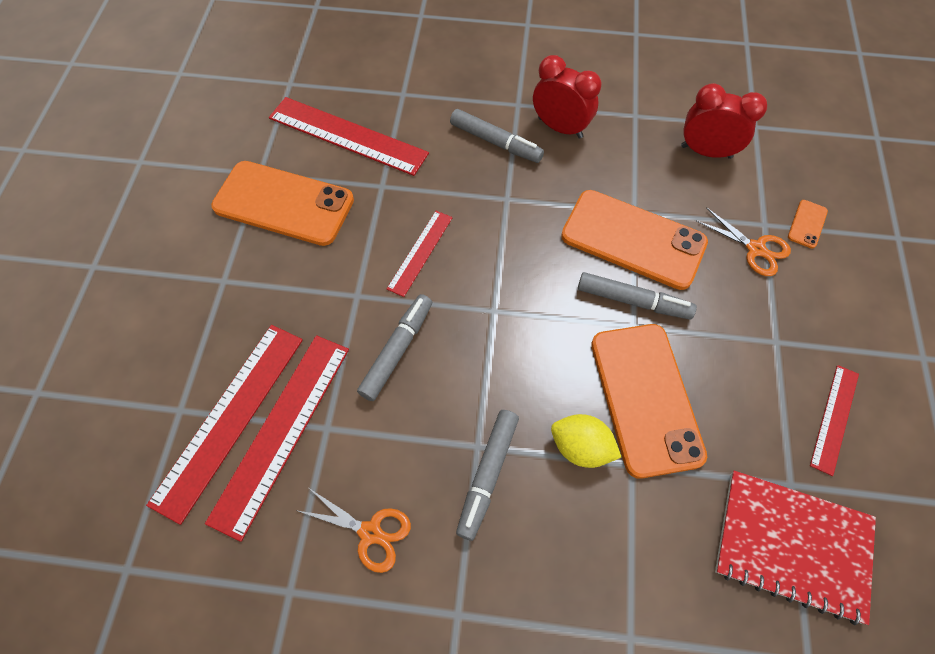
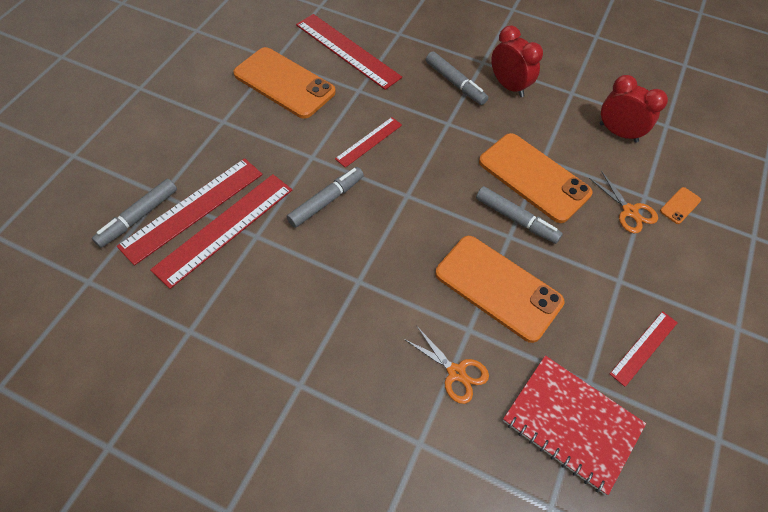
camera: 15 degrees right, 5 degrees down
orange scissors [298,488,411,573] -> orange scissors moved to [404,327,489,404]
grey marker [456,410,519,541] -> grey marker moved to [92,179,177,248]
yellow lemon [551,414,621,468] -> none
orange phone [591,324,707,479] -> orange phone turned 60 degrees counterclockwise [435,236,565,343]

